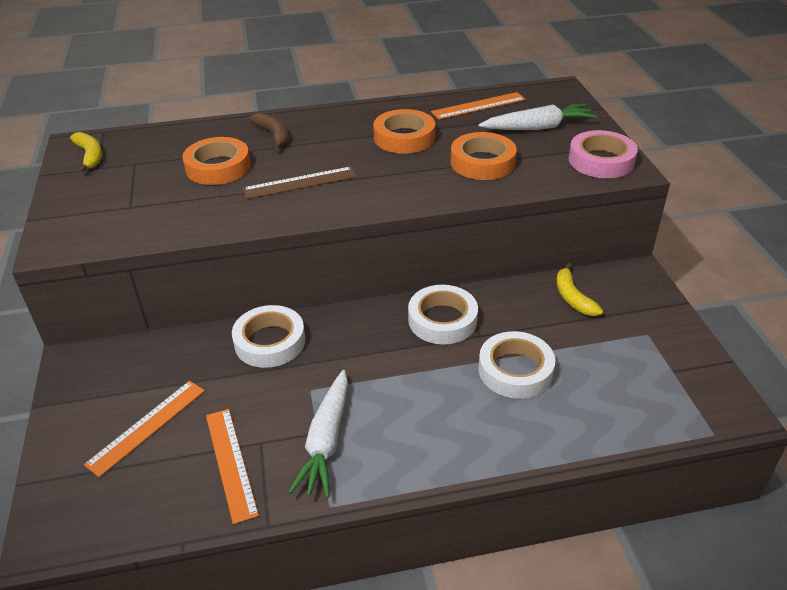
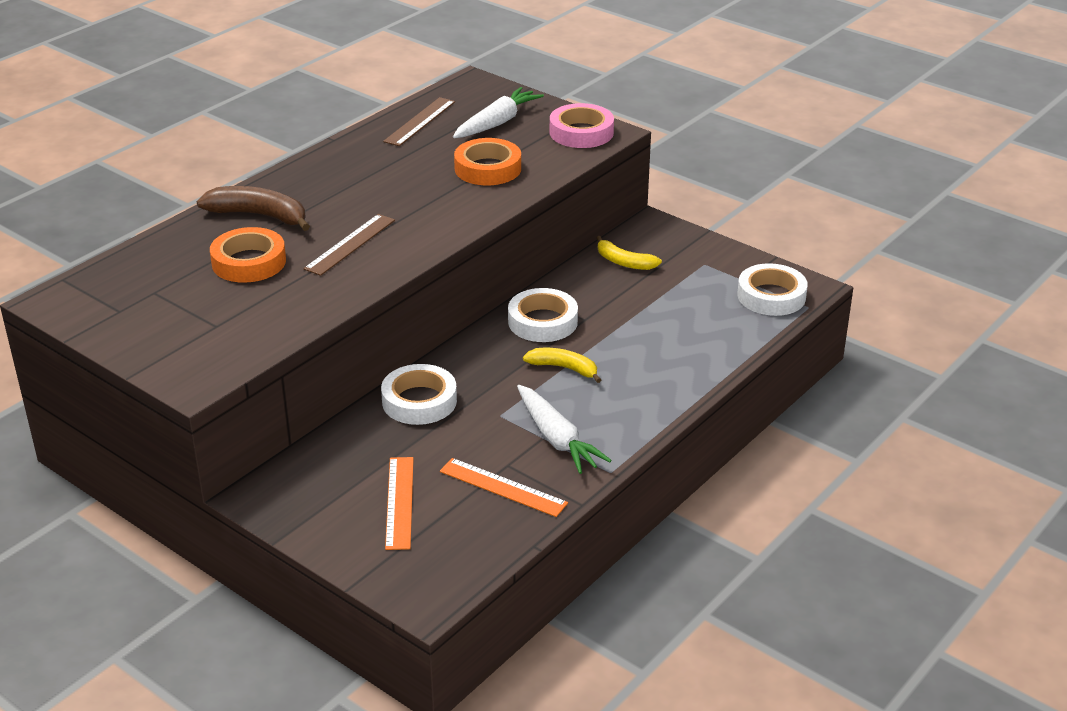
camera: 40 degrees left, 5 degrees down
yellow banana [70,132,102,173] -> yellow banana moved to [523,348,601,383]
brown banana [249,113,289,150] -> brown banana [197,186,310,231], size x1.52
orange tape [373,109,435,154] -> none
orange ruler [431,92,526,120] -> brown ruler [383,97,455,146]
white tape [478,331,555,399] -> white tape moved to [737,263,808,316]

